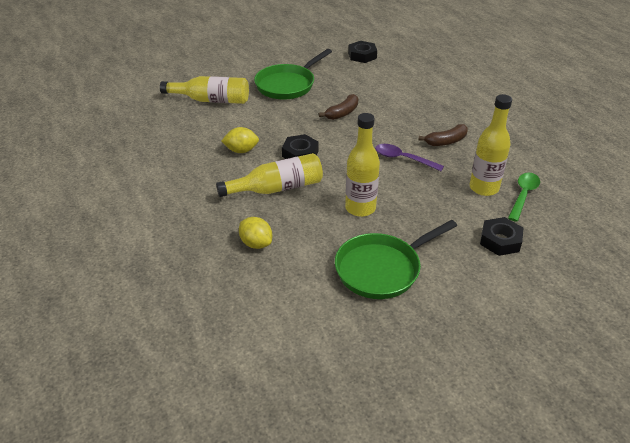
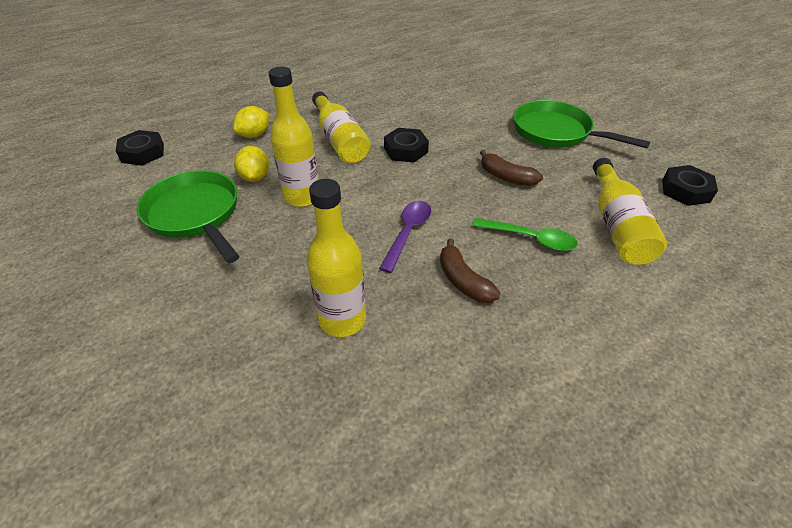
camera: 85 degrees right, 5 degrees up
yellow bottle [160,76,249,104] -> yellow bottle moved to [593,158,667,265]
yellow lemon [221,127,259,153] -> yellow lemon moved to [234,146,269,182]
black nut [480,217,523,256] -> black nut moved to [116,130,164,166]
green spoon [508,173,540,222] -> green spoon moved to [472,218,578,251]

